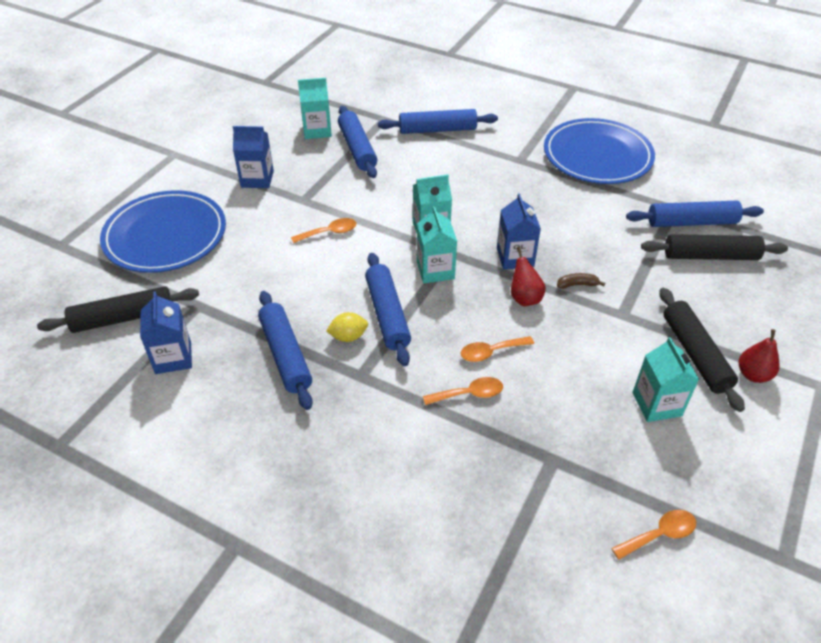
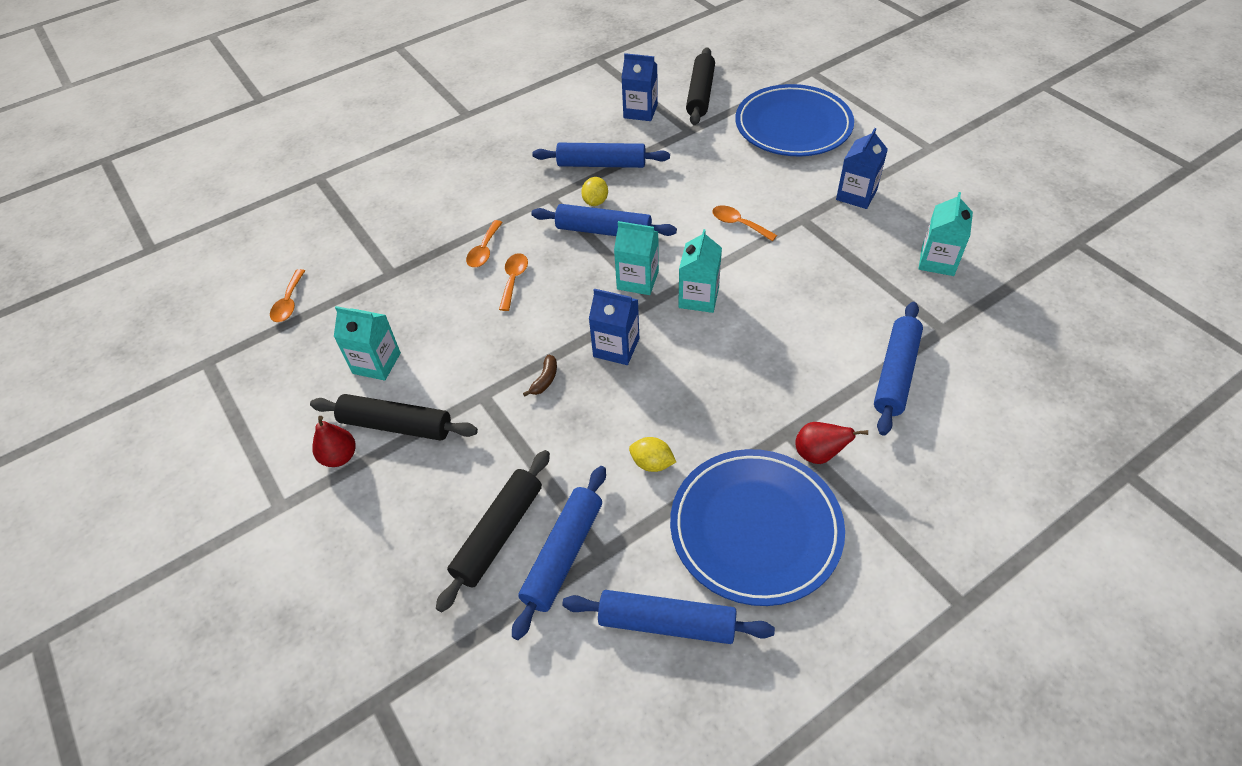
camera: 120 degrees right, 5 degrees up
orange spoon [291,218,357,243] -> orange spoon turned 120 degrees clockwise [712,205,777,241]
blue rolling pin [338,106,377,178] -> blue rolling pin moved to [562,590,775,644]
red pear [511,247,546,306] -> red pear moved to [795,422,868,464]
none -> yellow lemon [629,437,676,472]

